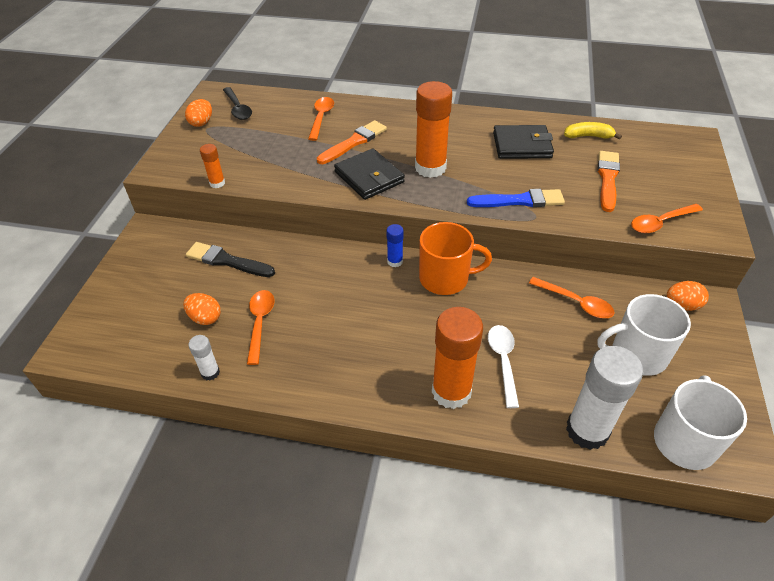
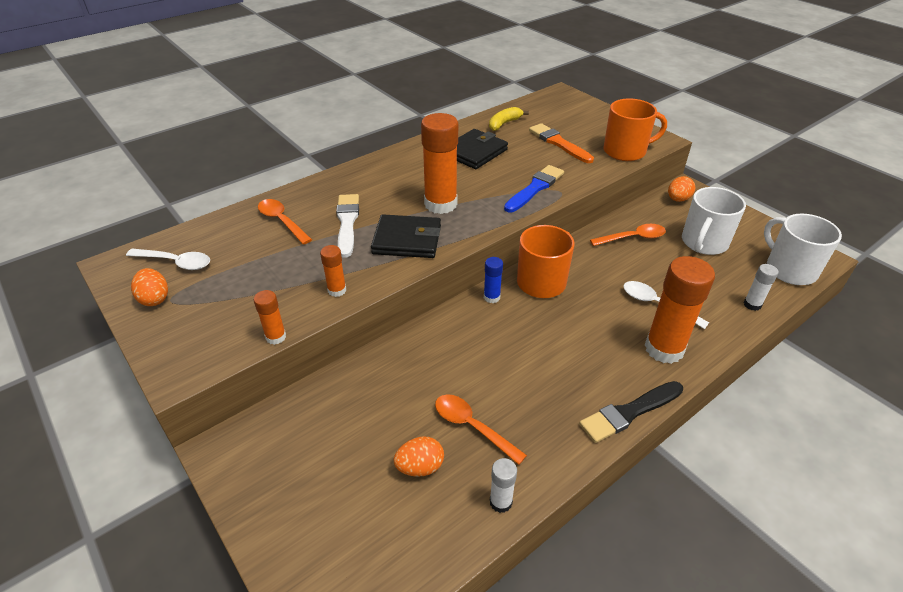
camera: 50 degrees left, 5 degrees down
black brush [186,242,275,277] -> black brush moved to [579,381,683,443]
black spoon [223,87,252,120] -> white spoon [126,249,210,270]
orange brush [317,120,387,164] -> white brush [336,194,359,258]
white glue stick [566,346,643,450] -> white glue stick [743,264,778,311], size x0.48
orange spoon [631,204,703,233] -> orange mug [604,98,667,161]
none -> orange glue stick [320,245,346,297]

